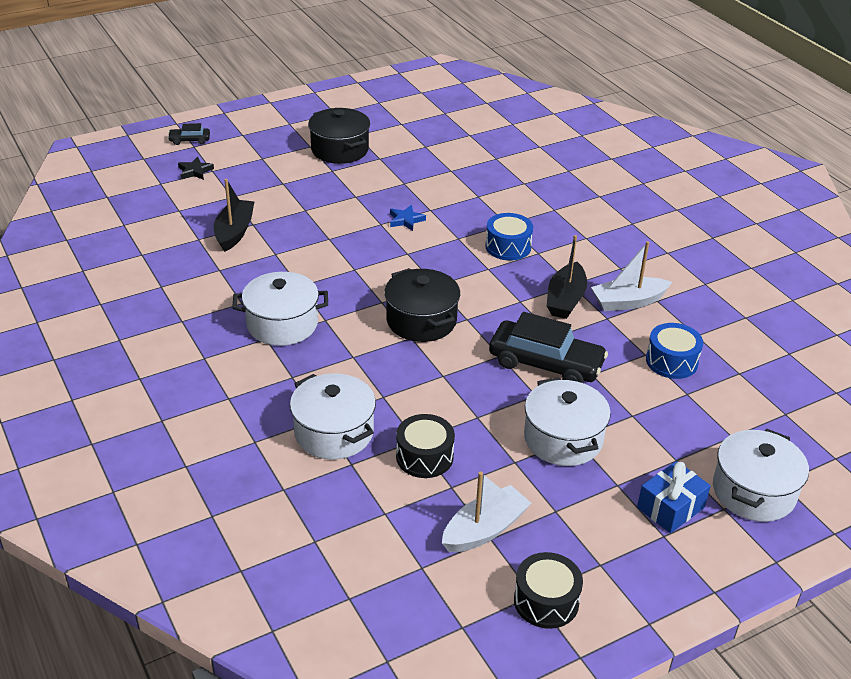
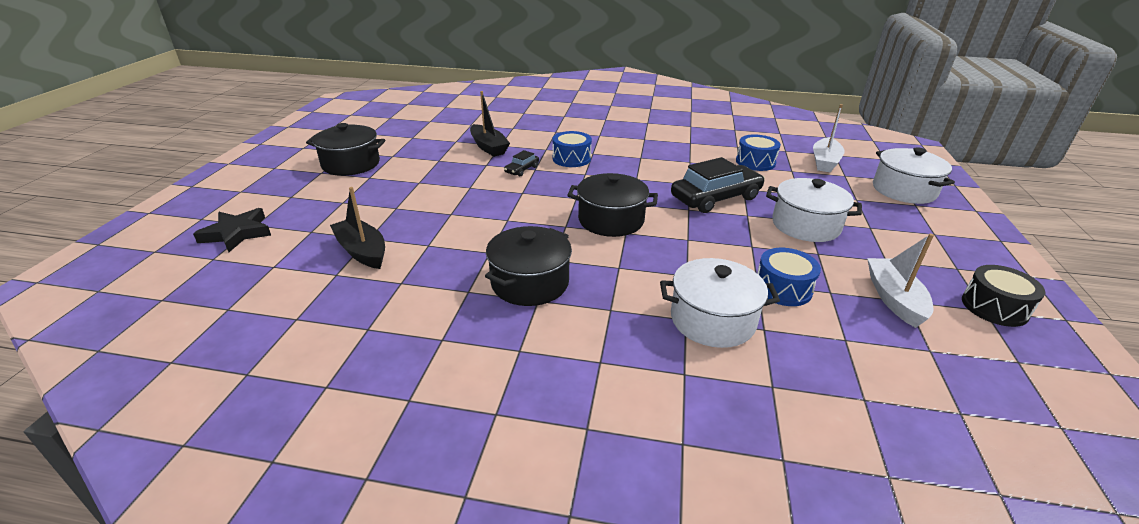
camera: 50 degrees left, 5 degrees down
black car [168,123,210,145] -> black car moved to [504,150,539,176]
black star [178,157,214,180] -> black star [193,208,271,252], size x1.60
white pot [232,272,328,346] -> black pot [485,226,572,306]
blue star [390,205,426,231] -> none
black drum [396,414,455,478] -> blue drum [758,248,821,306]
black boat [547,235,587,319] -> black boat moved to [470,91,510,157]
white boat [591,241,672,311] -> white boat moved to [813,104,845,172]
blue gift [637,461,711,533] -> none

